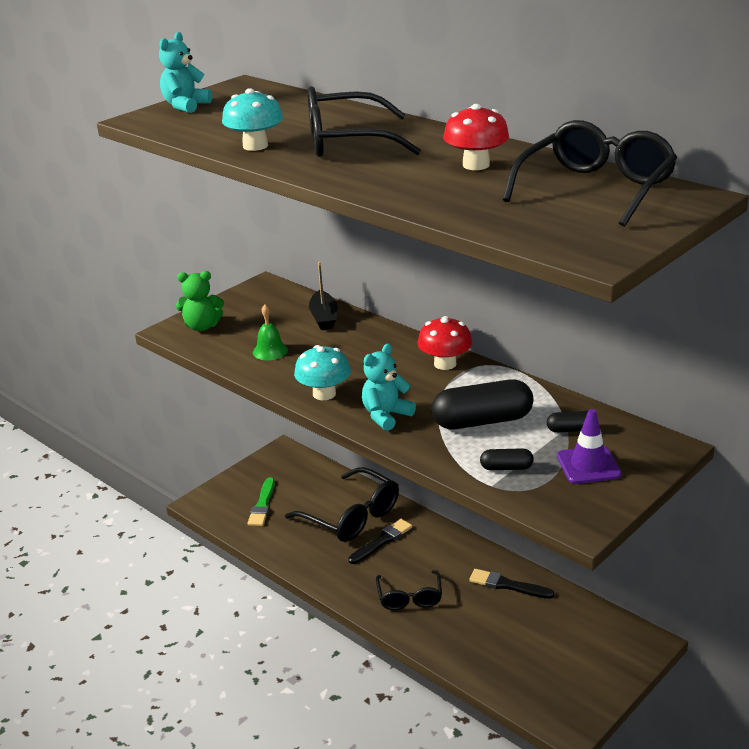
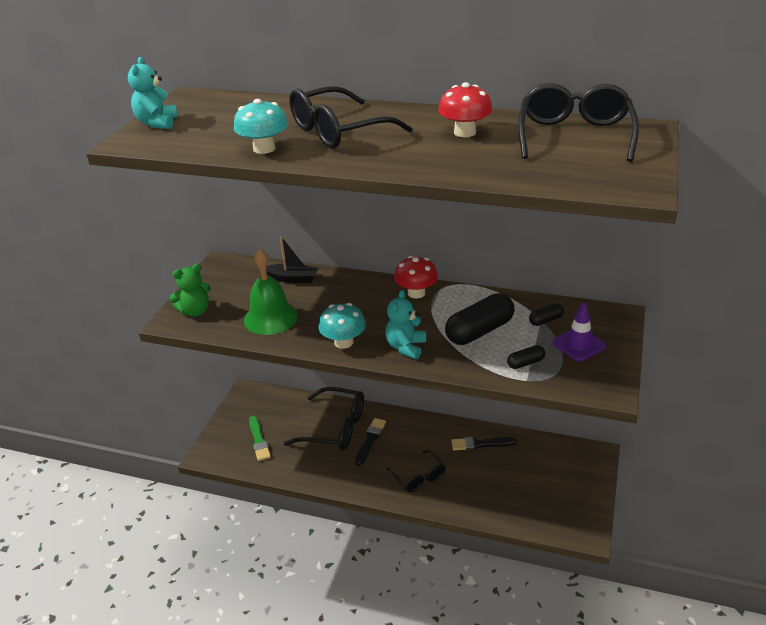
camera: 25 degrees left, 5 degrees up
green bell [253,304,288,360] -> green bell [244,248,298,335], size x1.81
black boat [309,262,338,330] -> black boat turned 45 degrees counterclockwise [266,236,319,283]

